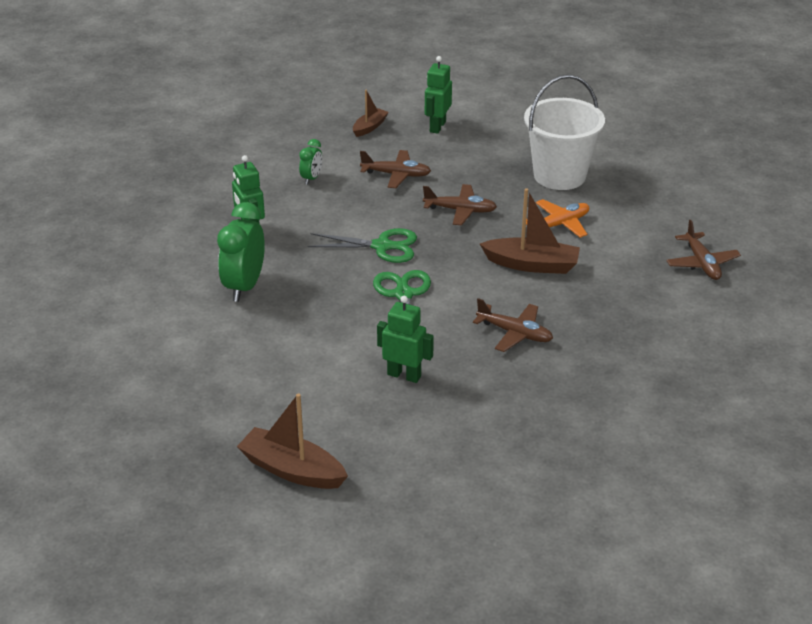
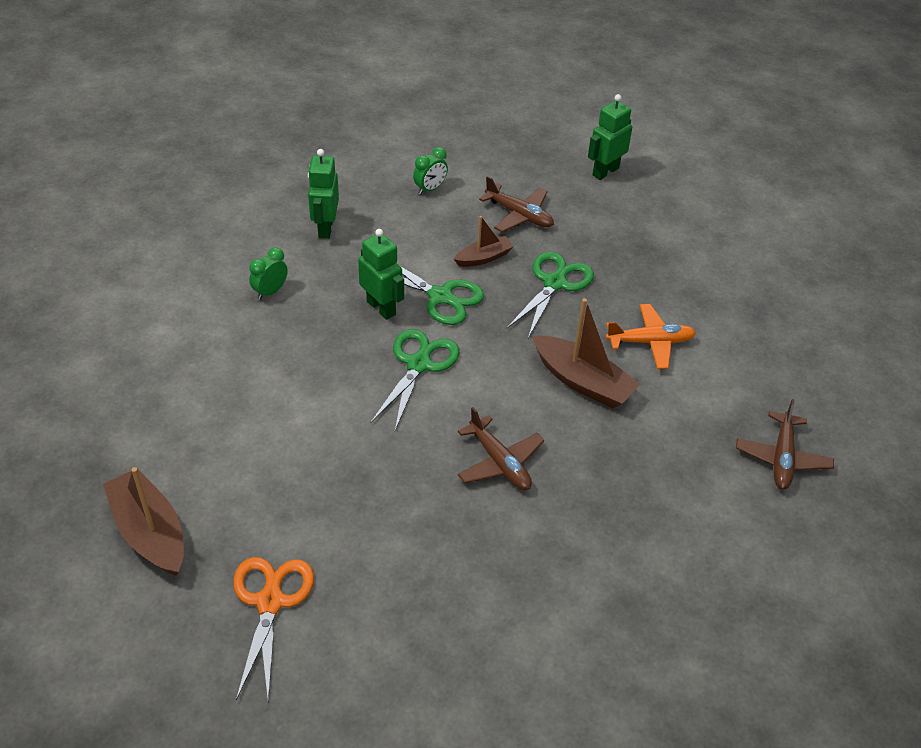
camera: 25 degrees right, 10 degrees up
green clock [217,202,265,302] -> green clock [249,247,288,300], size x0.52
brown boat [353,90,389,137] -> brown boat moved to [454,216,514,267]
green robot [377,296,434,383] -> green robot moved to [358,229,404,320]
brown plane [423,184,497,226] -> green scissors [507,252,594,338]
white bucket [524,75,605,190] -> none
none -> orange scissors [233,557,314,700]

